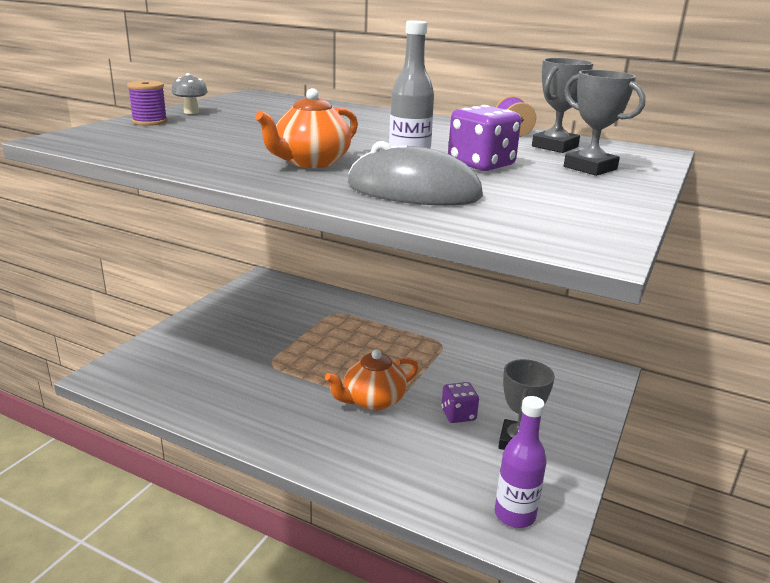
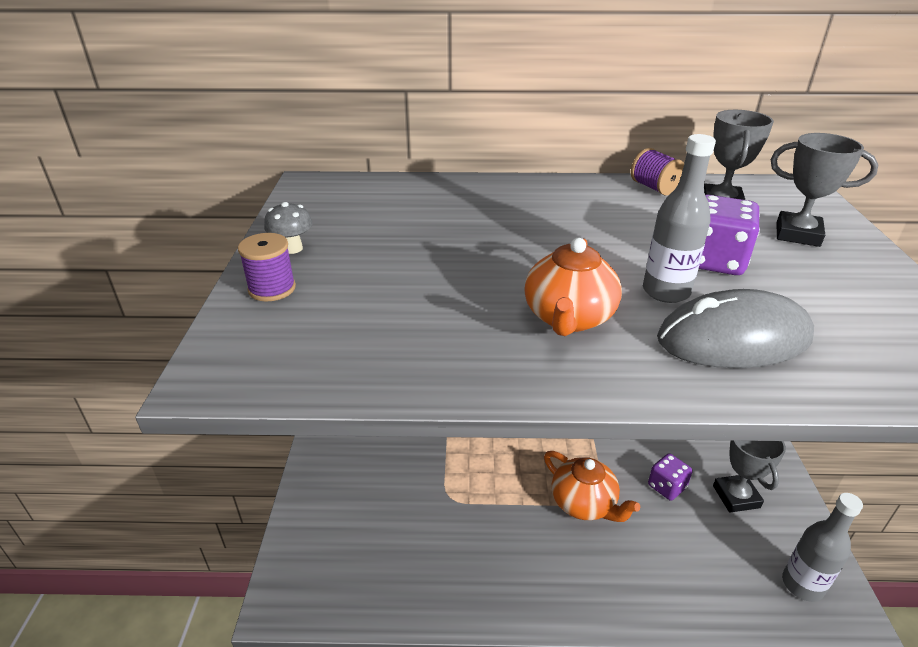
camera: 25 degrees left, 10 degrees up
orange teapot [325,349,419,411] -> orange teapot turned 75 degrees counterclockwise [544,451,640,522]
purple bottle [495,396,547,528] -> grey bottle [782,493,863,602]

